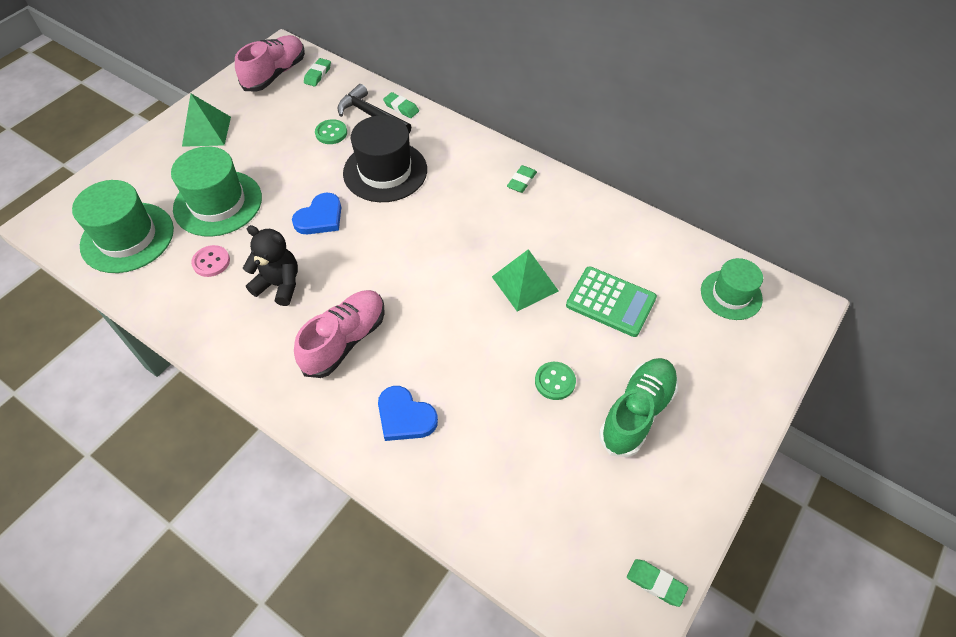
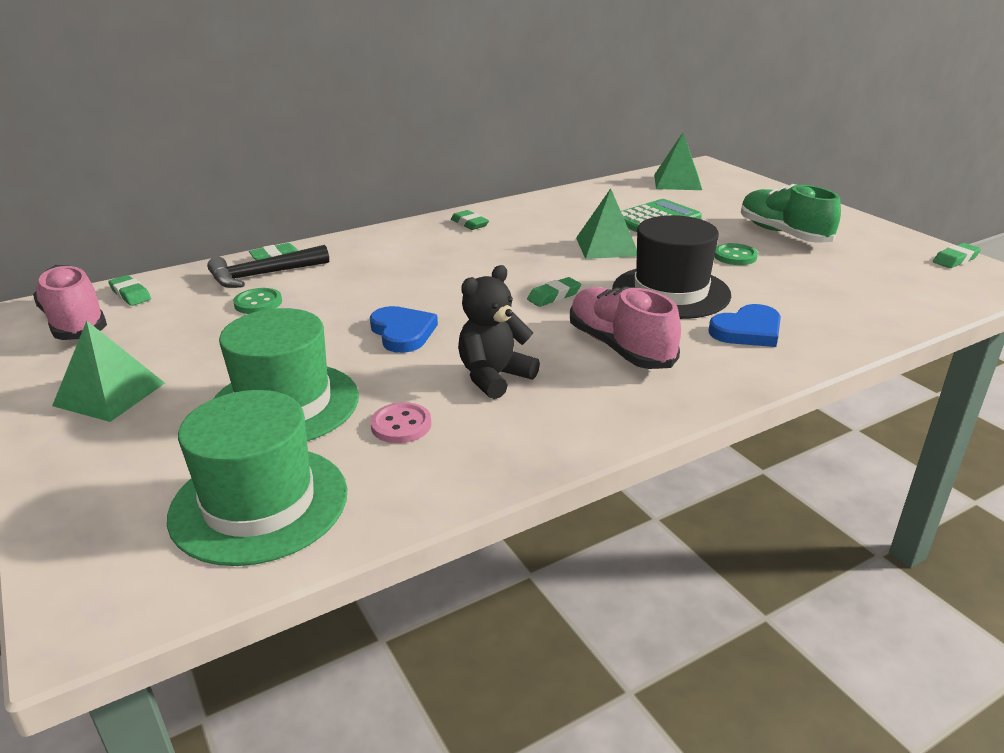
camera: 65 degrees left, 25 degrees down
black hat [343,115,427,202] -> black hat moved to [612,215,731,319]
green hat [701,258,763,320] -> green pyramid [654,133,702,190]
none -> green eraser [527,277,581,307]

